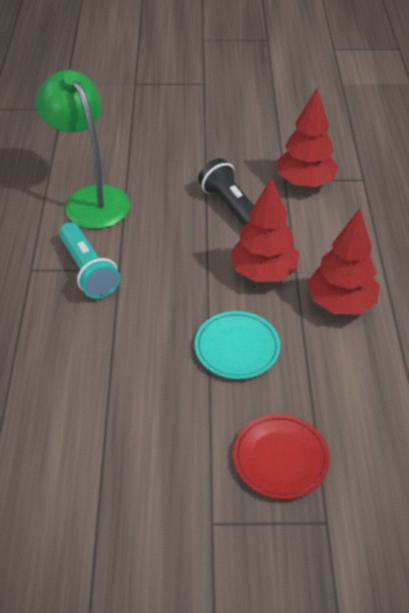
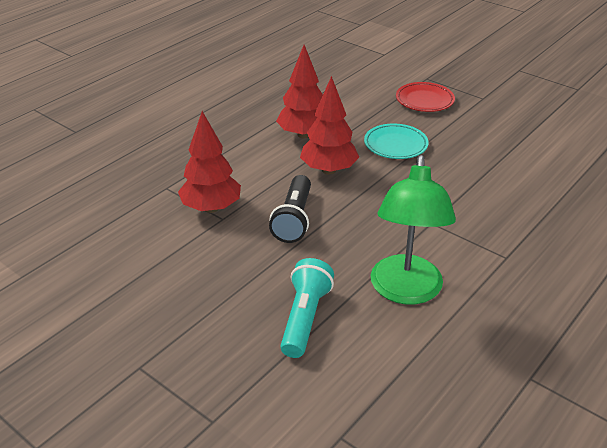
camera: 140 degrees left, 10 degrees down
turquoise flashlight [59,223,120,299] -> turquoise flashlight moved to [280,258,334,358]

